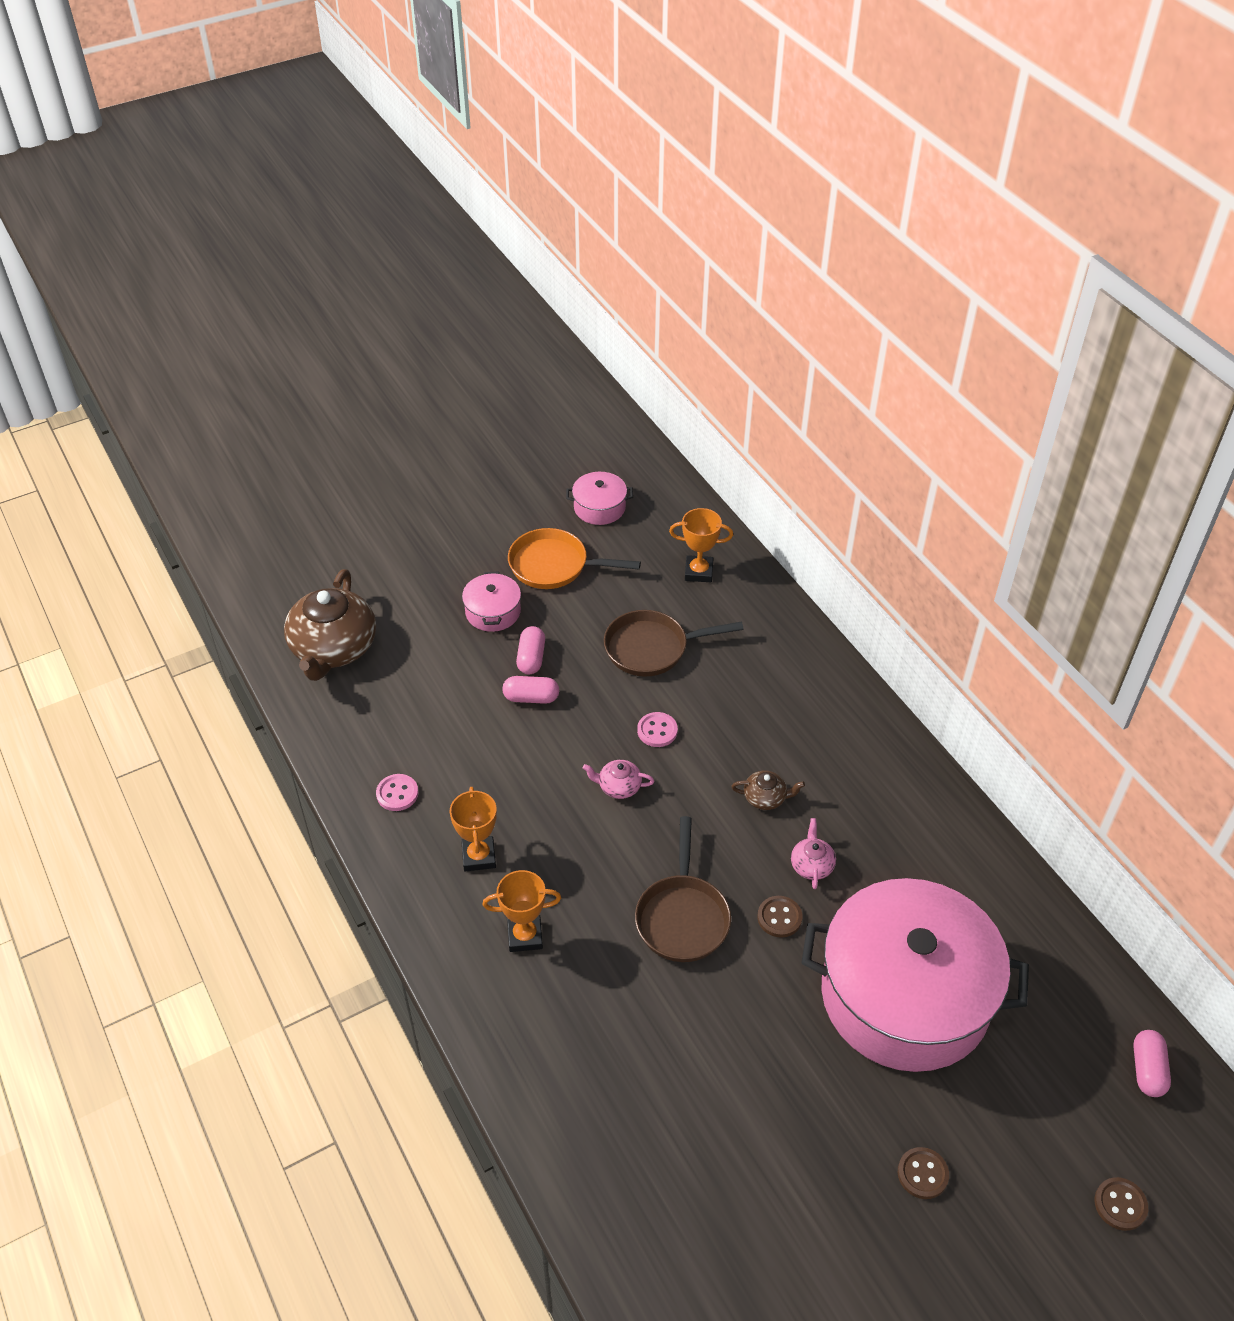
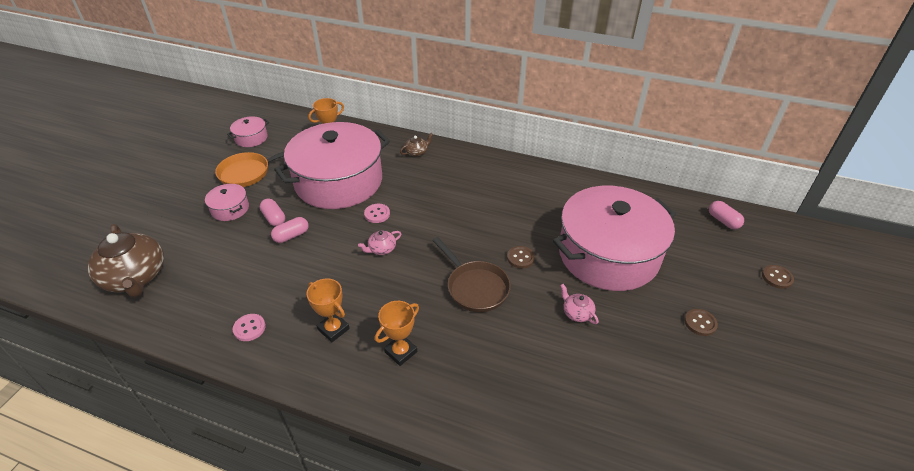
camera: 40 degrees left, 5 degrees down
brown pan [604,610,744,677] -> pink pot [274,122,390,209]
brown teapot [731,771,805,810] -> brown teapot moved to [400,133,433,157]
pink teapot [791,818,836,889] -> pink teapot moved to [560,284,599,324]

